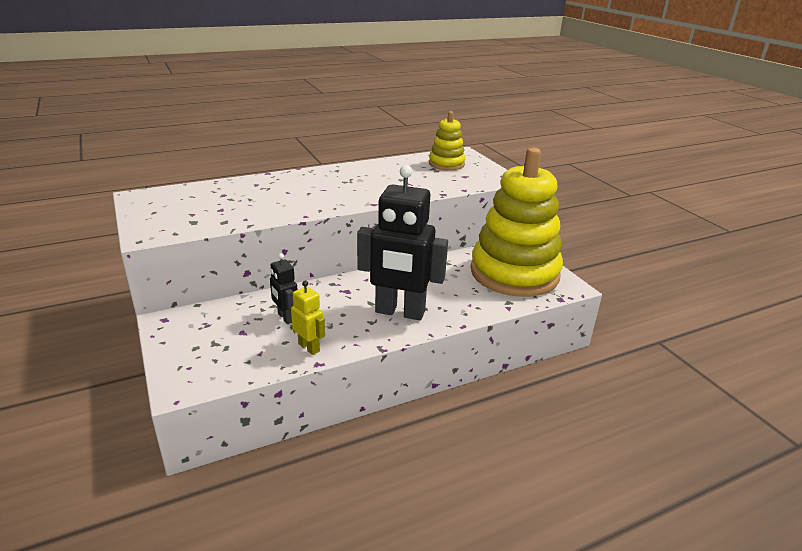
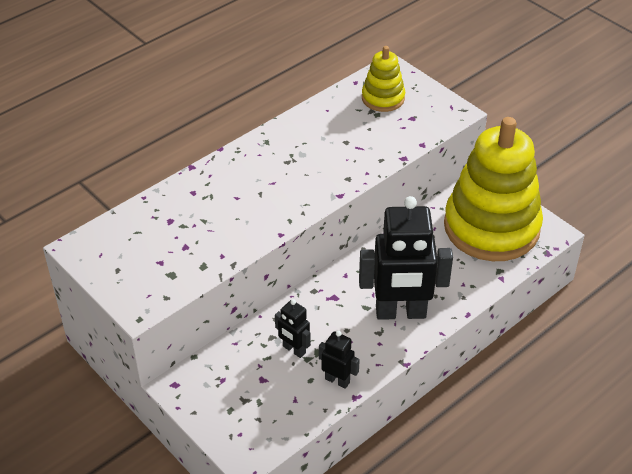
camera: 15 degrees left, 15 degrees up
yellow robot [291,281,325,355] -> black robot [319,331,360,389]

